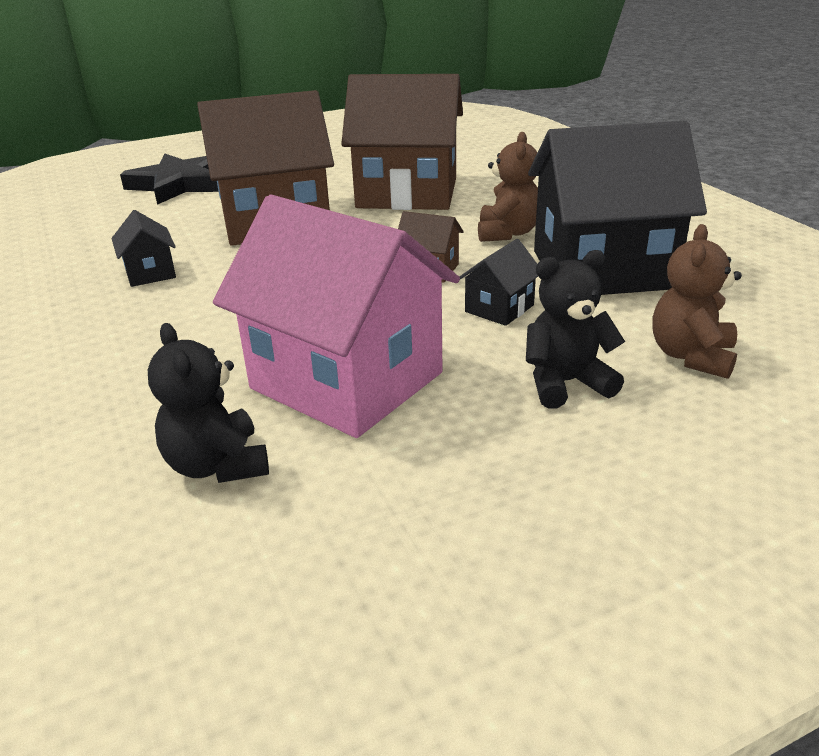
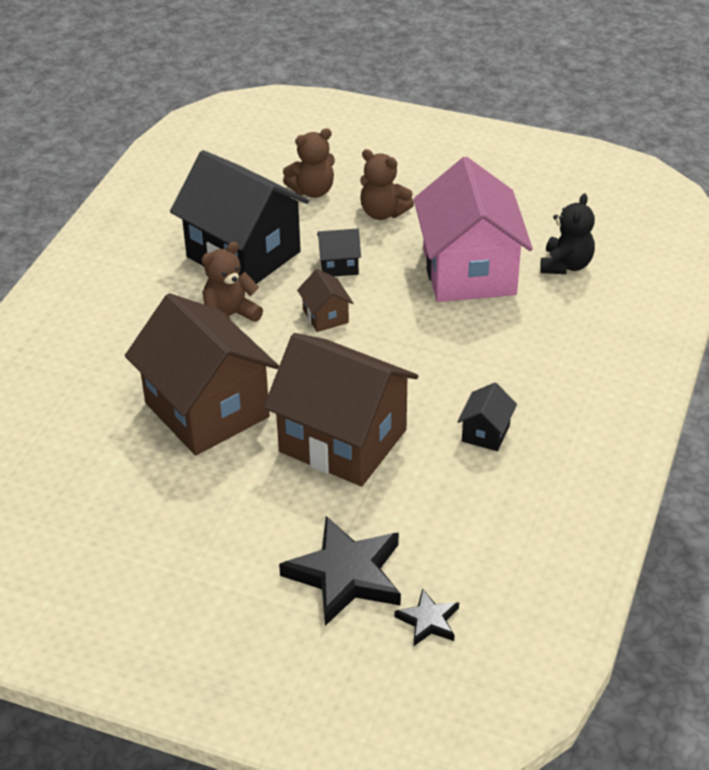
camera: 135 degrees left, 10 degrees up
black teddy bear [526,250,625,409] -> brown teddy bear [360,149,414,220]
none -> black star [394,588,459,646]

